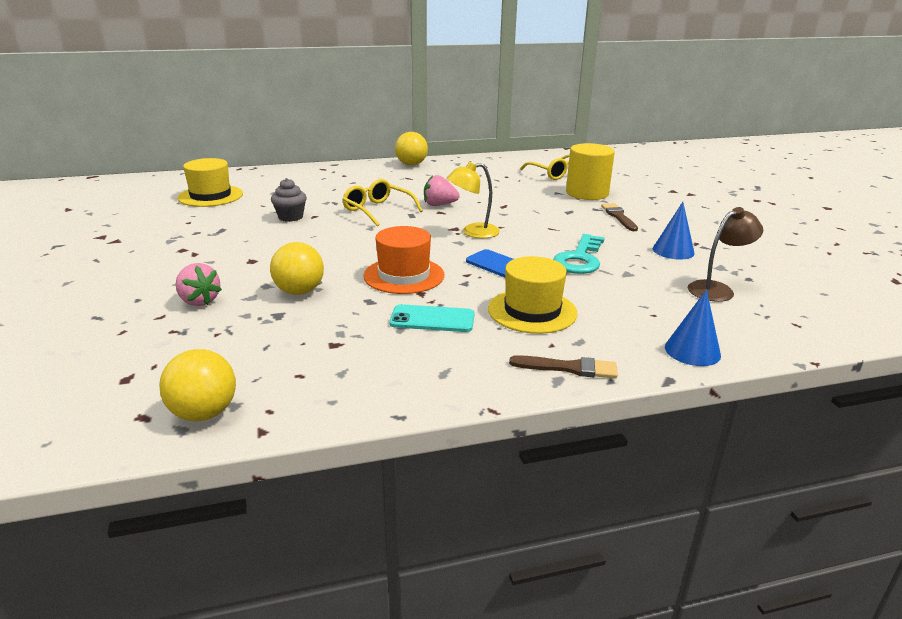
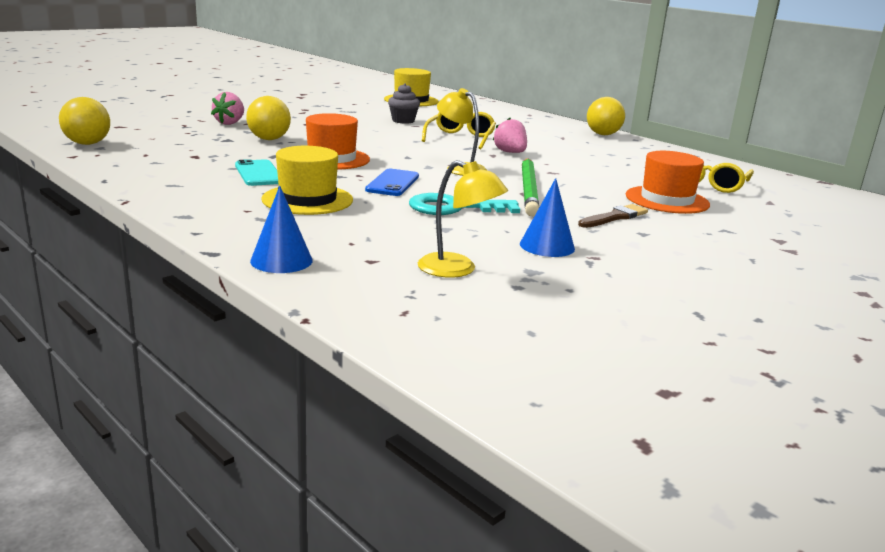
camera: 60 degrees right, 5 degrees down
brown brush [509,355,618,379] -> none
yellow cylinder [566,143,615,200] -> orange hat [626,151,710,214]
brown lamp [688,207,763,302] -> yellow lamp [418,160,508,278]
none -> green pencil [522,158,539,217]

